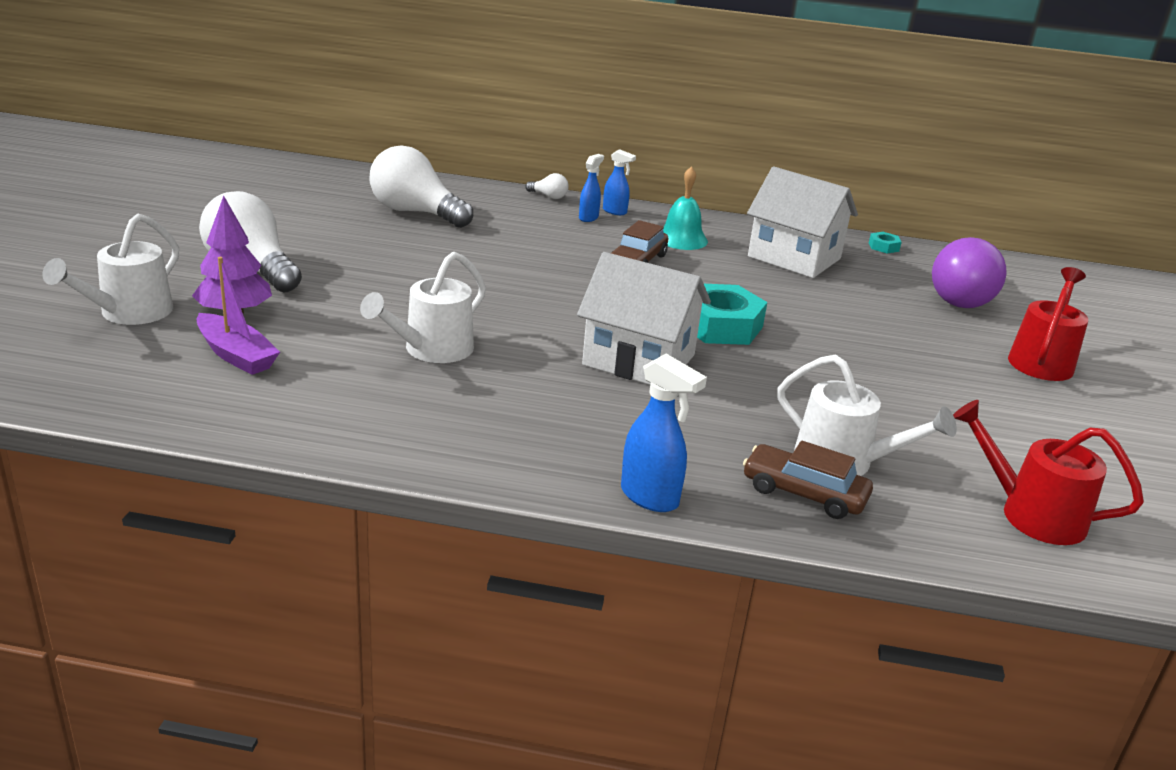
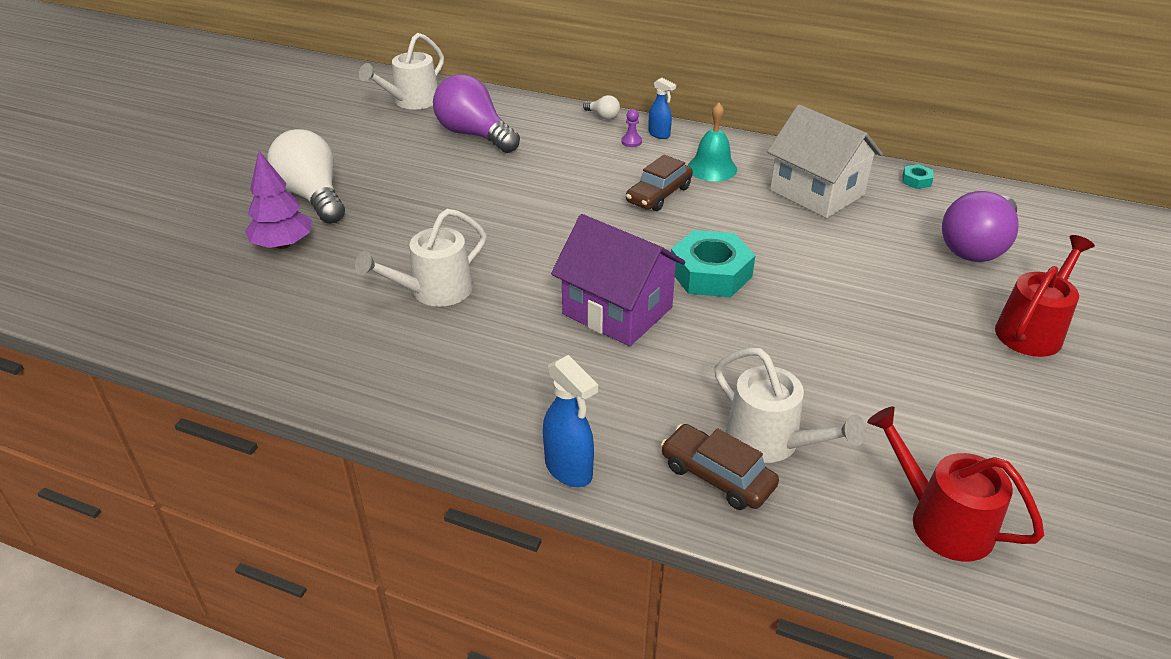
camera: 15 degrees right, 10 degrees up
white watering can [42,214,179,325] -> white watering can moved to [359,33,444,110]
purple boat [196,257,280,375] -> none
white light bulb [369,145,473,228] -> purple light bulb [433,74,520,153]
white house [577,252,711,385] -> purple house [551,214,685,346]
blue spray bottle [579,154,604,222] -> purple pawn [621,109,642,147]

